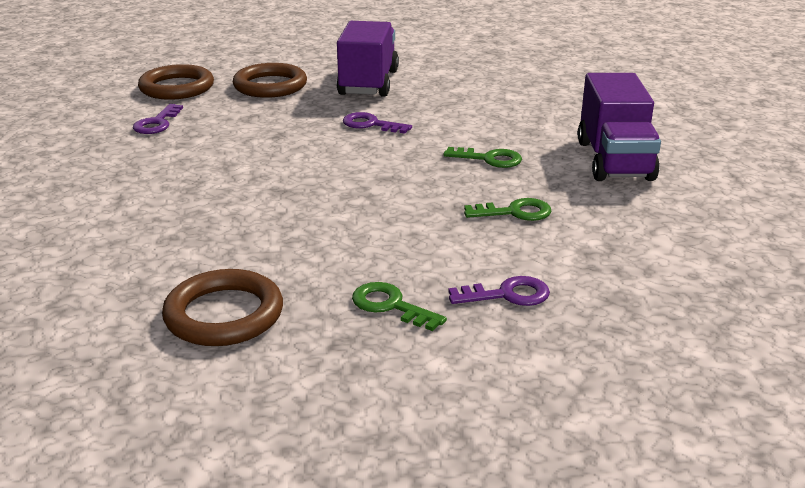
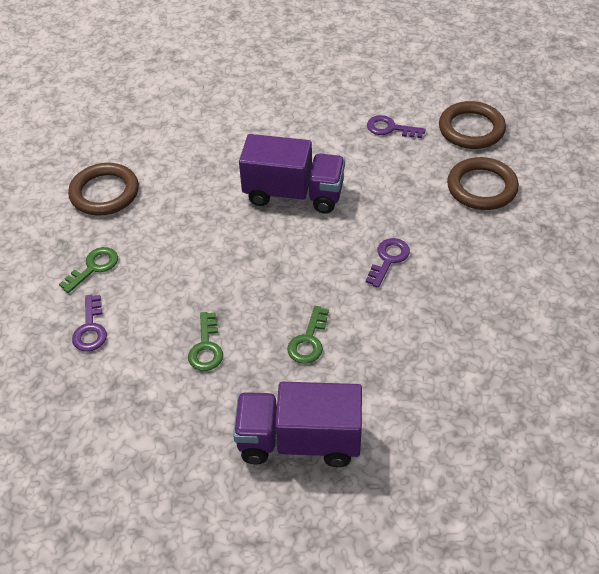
camera: 95 degrees right, 20 degrees up
purple truck [337,21,399,97] -> purple truck moved to [239,134,345,213]

